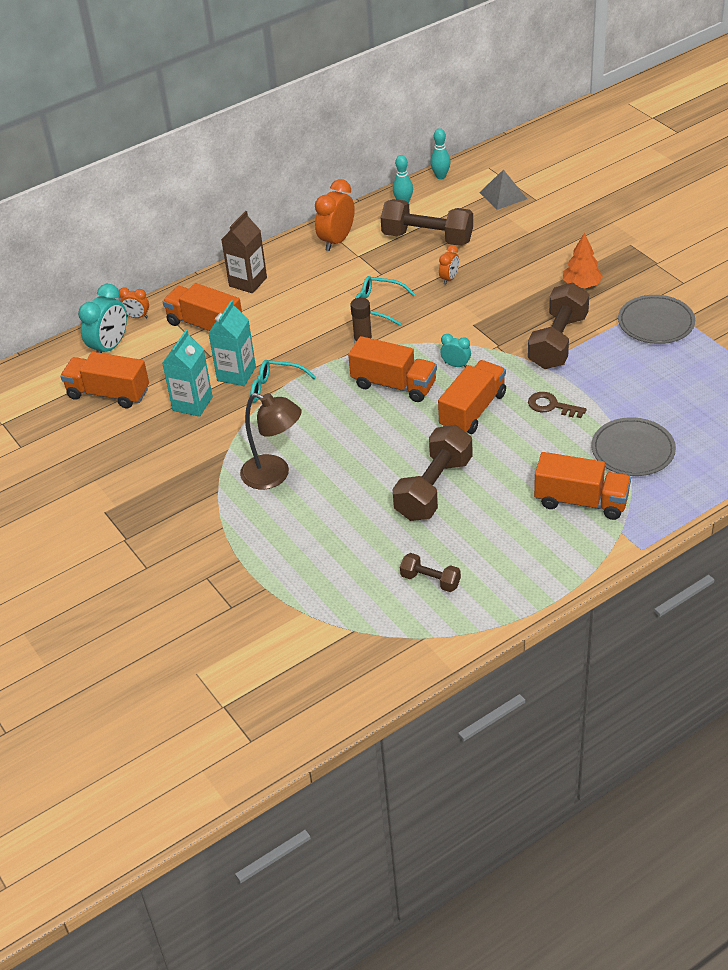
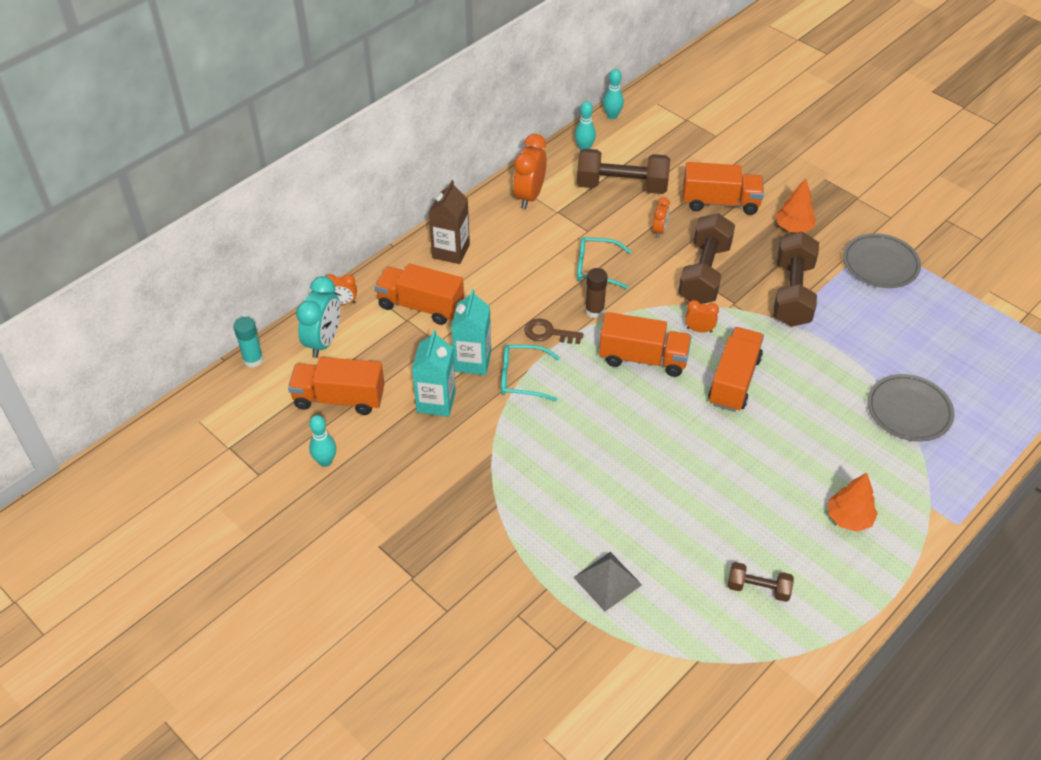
camera: 15 degrees left, 5 degrees up
brown lamp [240,393,302,489] -> none
brown dumbbell [393,425,473,521] -> brown dumbbell moved to [678,213,735,304]
turquoise clock [440,334,471,367] -> orange clock [685,300,719,332]
grey pyramid [479,169,527,210] -> grey pyramid moved to [573,552,642,611]
brown key [528,392,586,418] -> brown key moved to [525,318,584,344]
orange truck [534,452,631,520] -> orange truck moved to [683,162,764,215]
none -> turquoise glue stick [233,317,263,367]
none -> turquoise bowling pin [309,415,336,467]
none -> orange tree [828,473,878,532]

